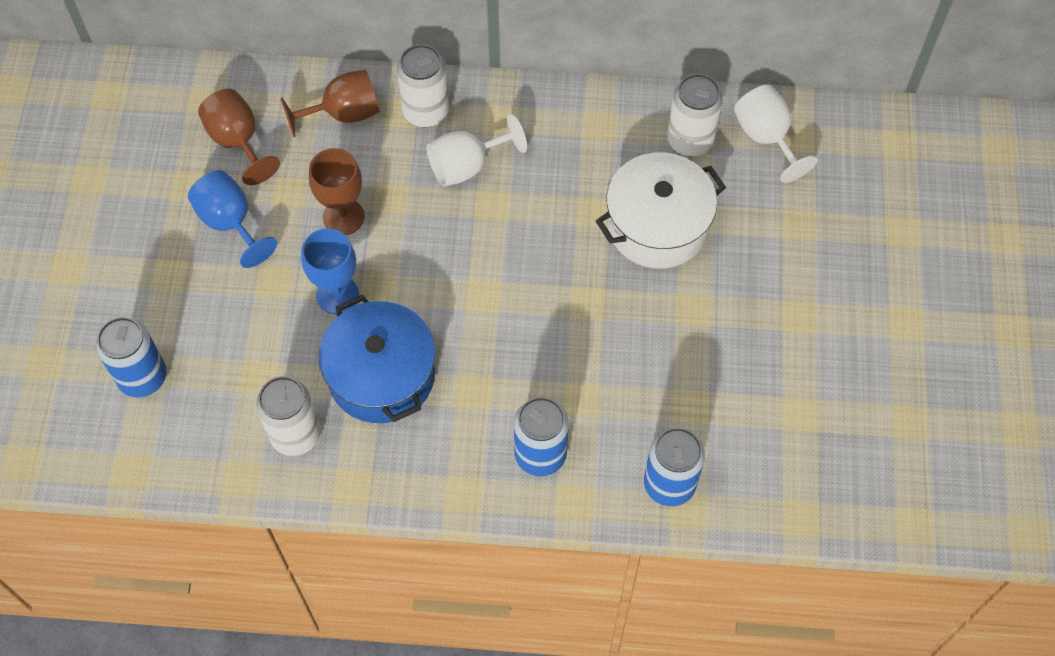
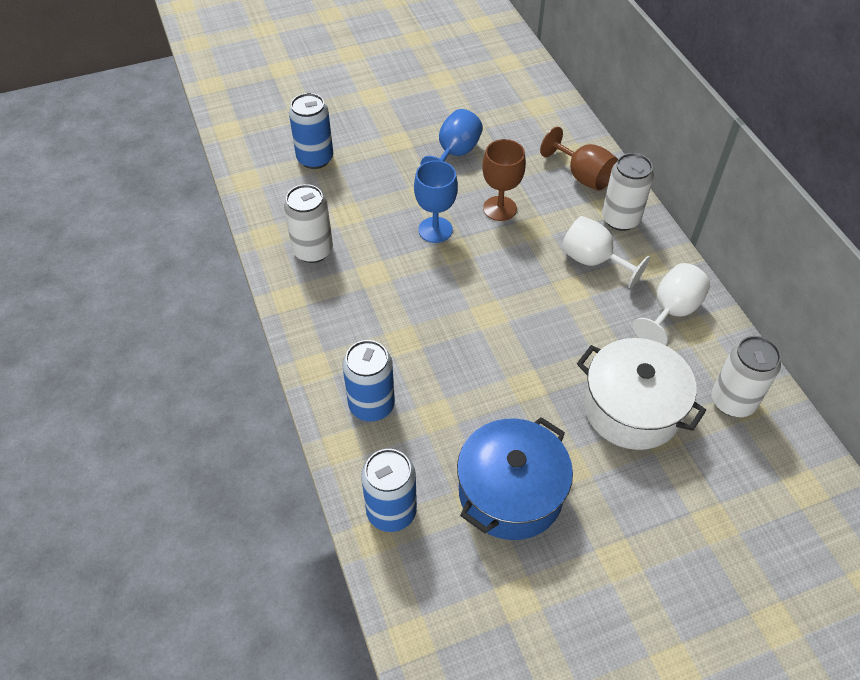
camera: 65 degrees right, 10 degrees down
brown goblet [198,89,280,185] -> none
blue pot [319,295,435,423] -> blue pot moved to [457,417,573,540]
white goblet [734,85,818,183] -> white goblet moved to [633,263,710,345]

